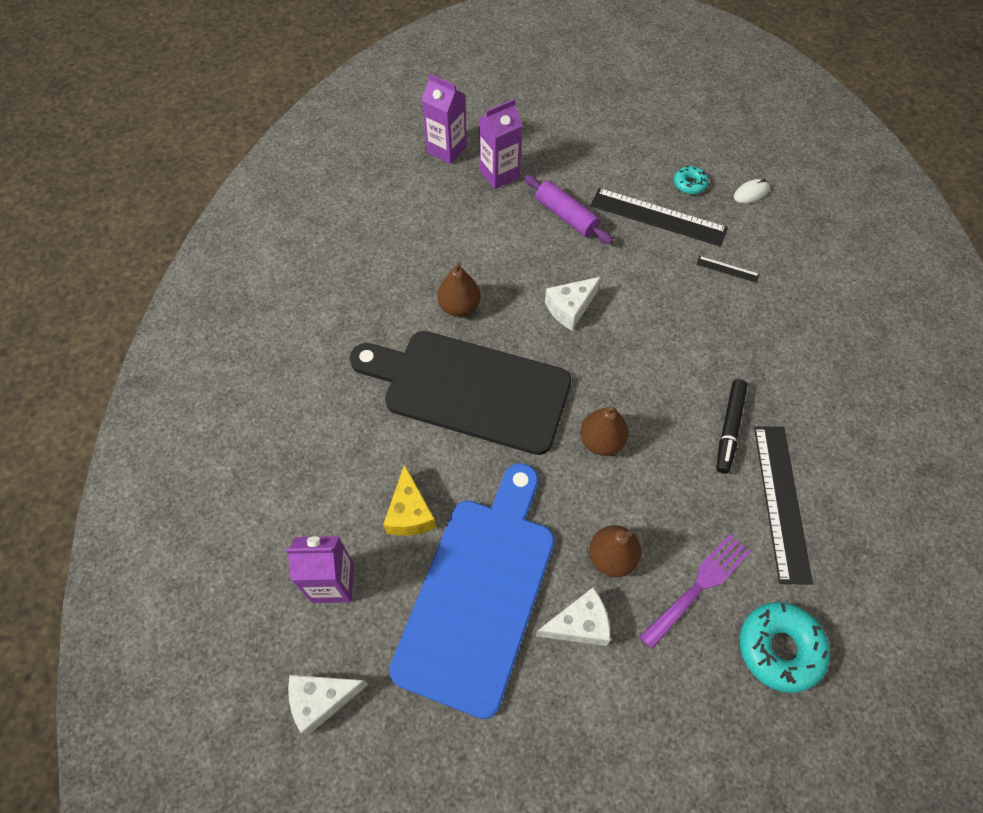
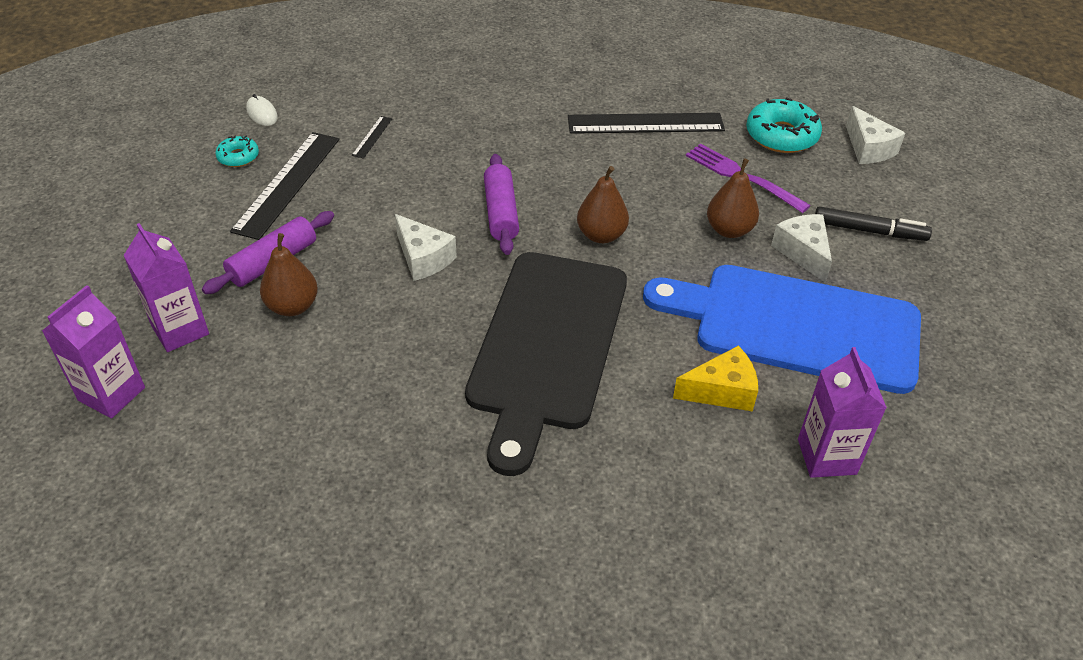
camera: 95 degrees left, 15 degrees down
white cheese [288,675,368,736] -> white cheese moved to [846,106,905,164]
brown pear [437,262,481,317] -> brown pear moved to [260,233,318,316]
black marker [716,379,748,474] -> black marker moved to [815,206,932,241]
none -> purple rolling pin [484,154,519,255]

